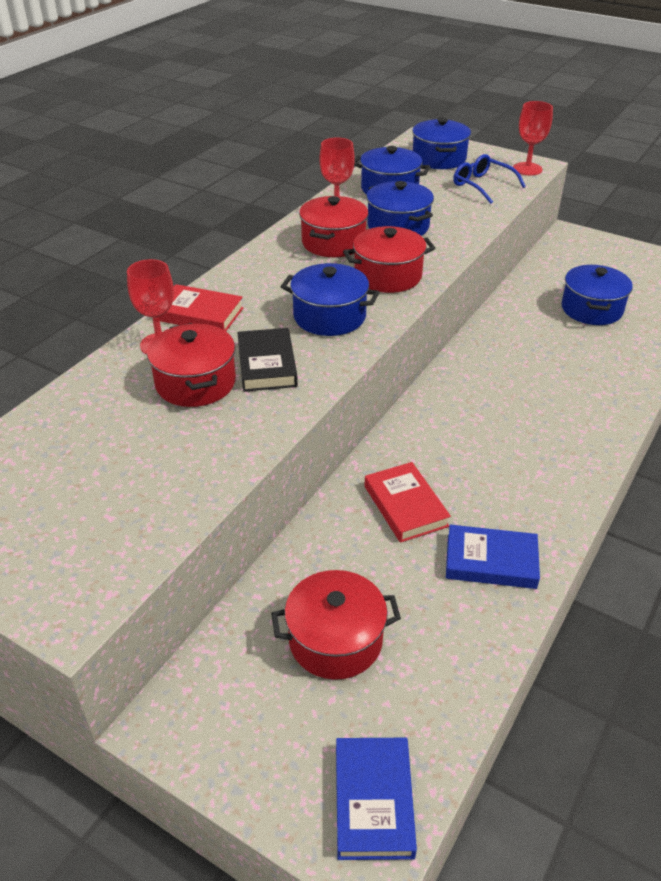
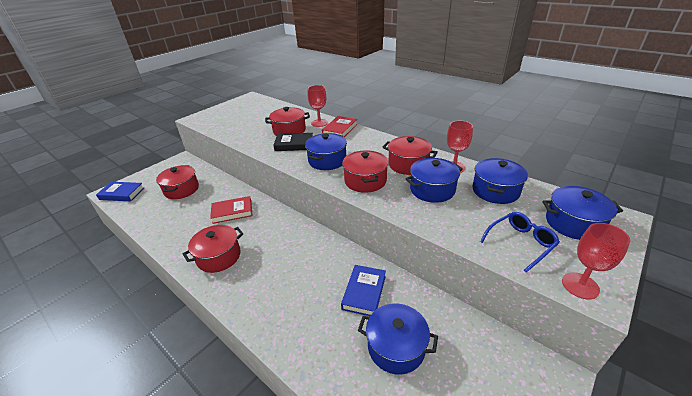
camera: 100 degrees right, 5 degrees down
blue book [446,525,540,589] -> blue book moved to [341,265,386,316]
none -> red pot [183,225,244,273]

